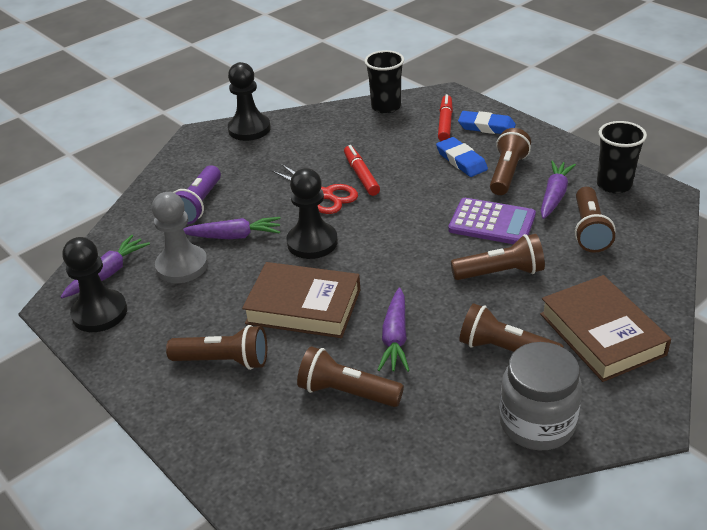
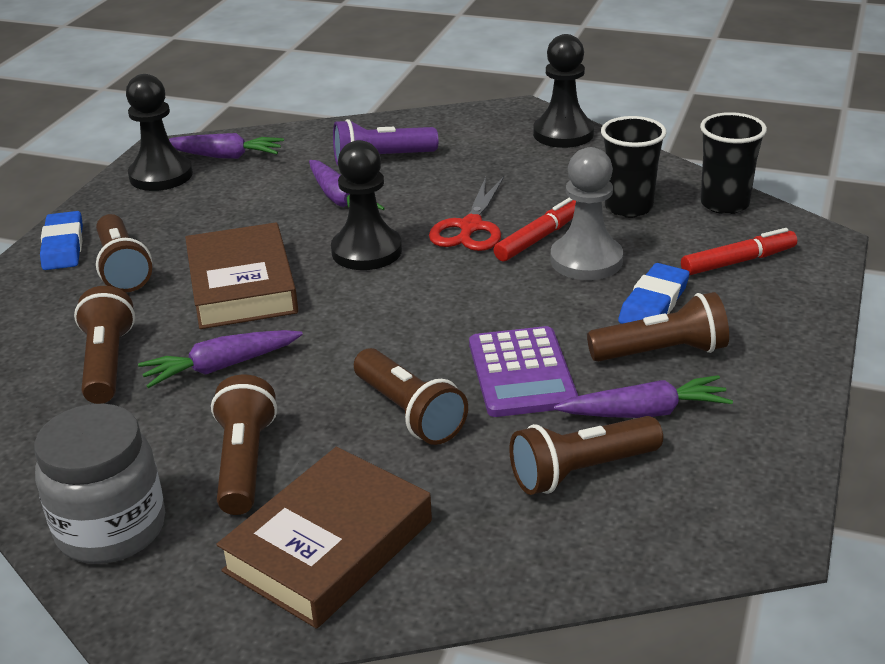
camera: 60 degrees right, 5 degrees down
grey pawn [152,192,208,283] -> grey pawn moved to [550,147,623,280]
blue eraser [458,111,516,134] -> blue eraser moved to [40,211,83,270]
black cup [597,121,647,194] -> black cup moved to [601,116,667,218]

